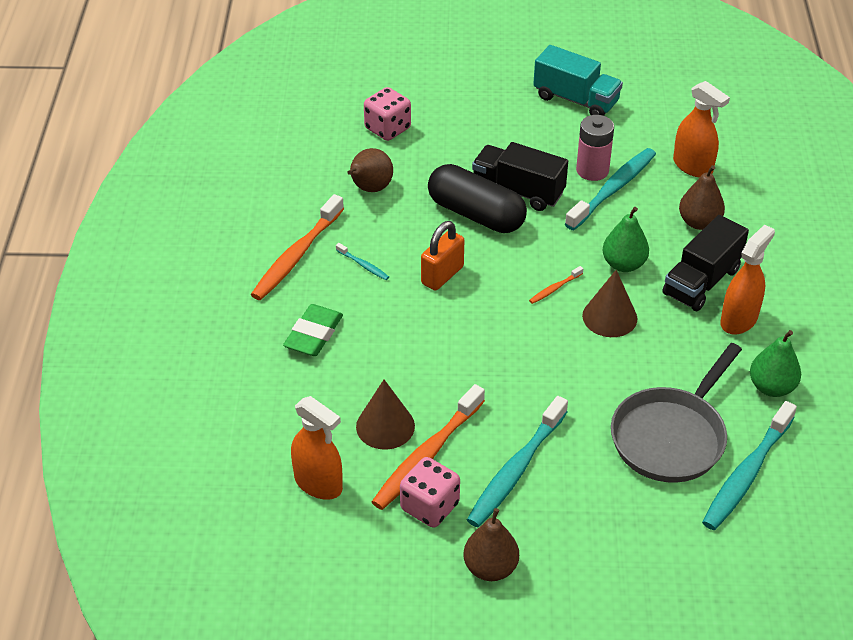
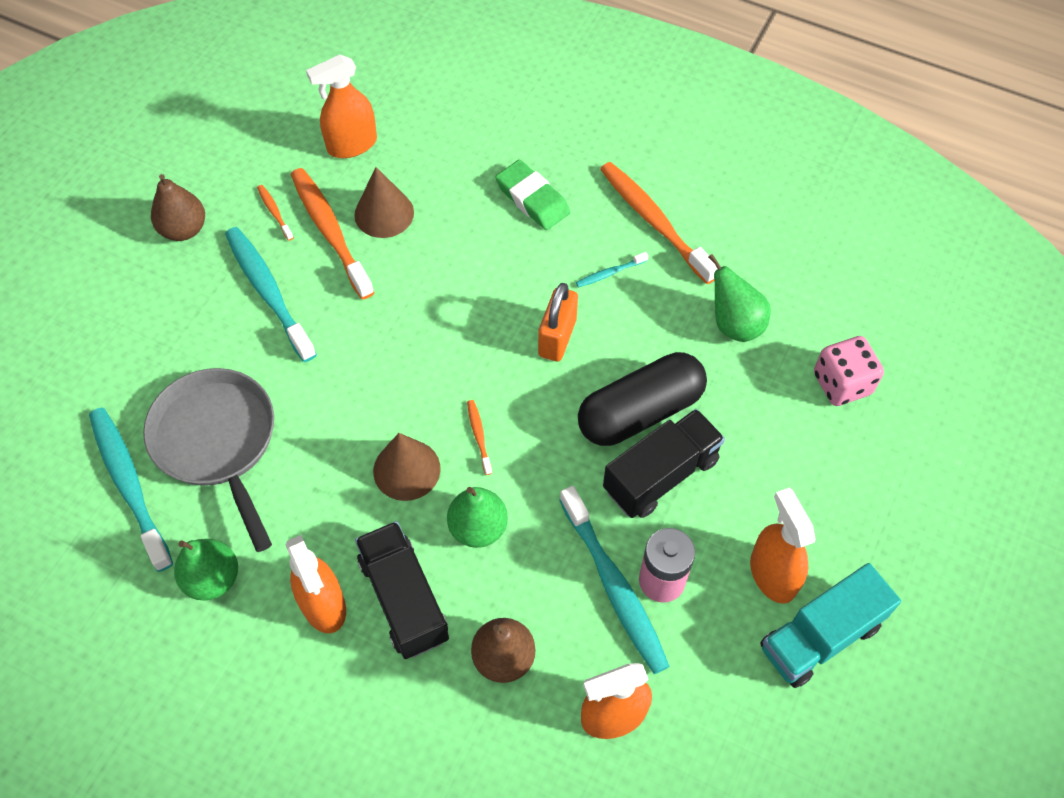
camera: 115 degrees right, 15 degrees up
brown pear [348,148,393,192] -> green pear [708,254,771,342]
pink dice [400,457,460,528] -> orange toothbrush [257,185,294,241]
orange padlock [421,221,464,291] -> orange padlock turned 45 degrees clockwise [538,283,578,361]
none -> orange spray bottle [750,488,816,604]

